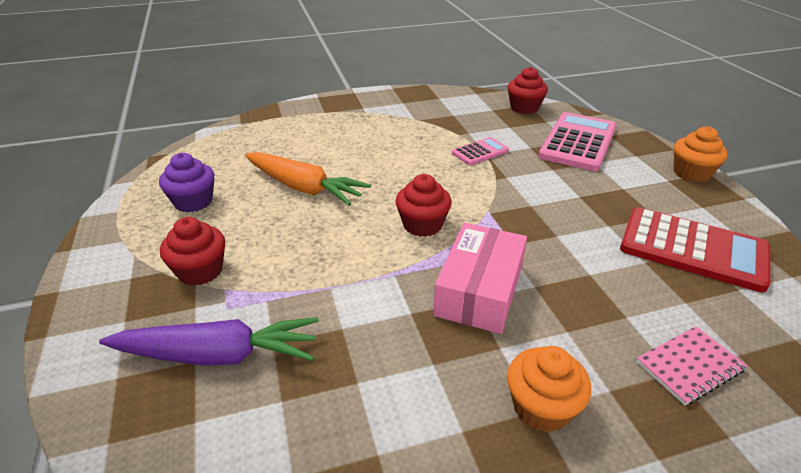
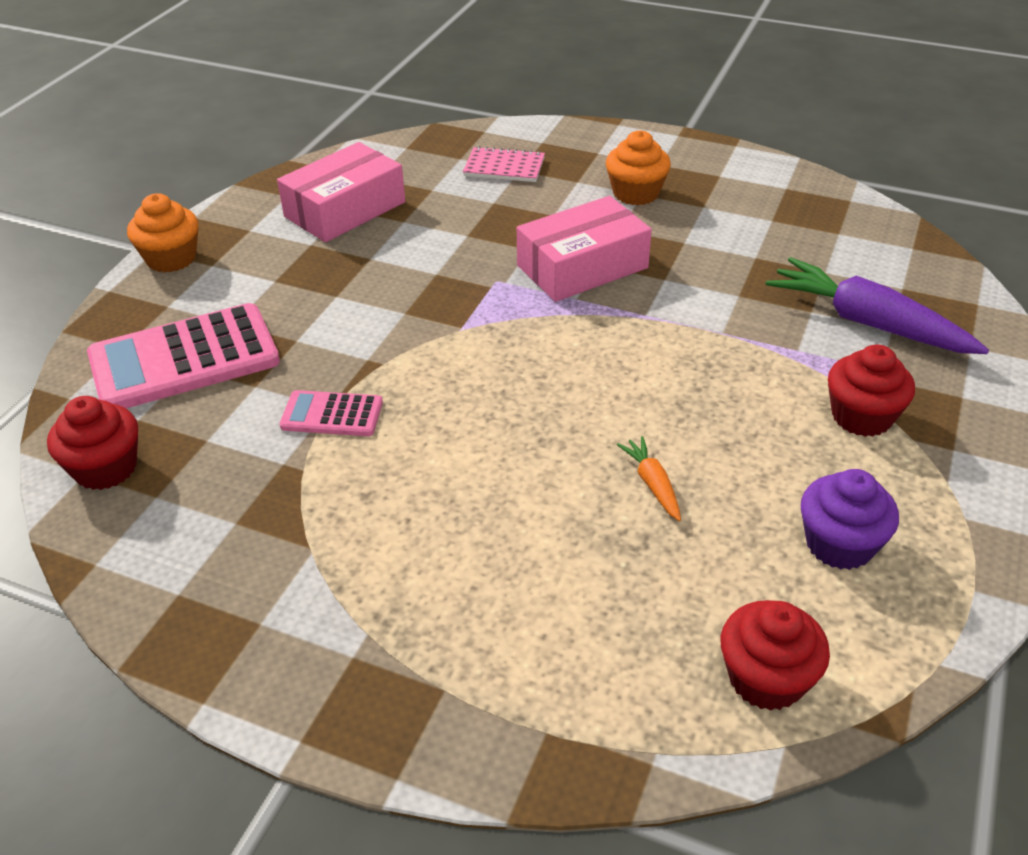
camera: 140 degrees left, 5 degrees up
orange carrot [245,152,371,206] -> orange carrot [616,436,681,521], size x0.46
red cupcake [396,174,452,237] -> red cupcake moved to [721,600,830,711]
red calculator [620,207,771,292] -> pink box [277,142,405,242]

